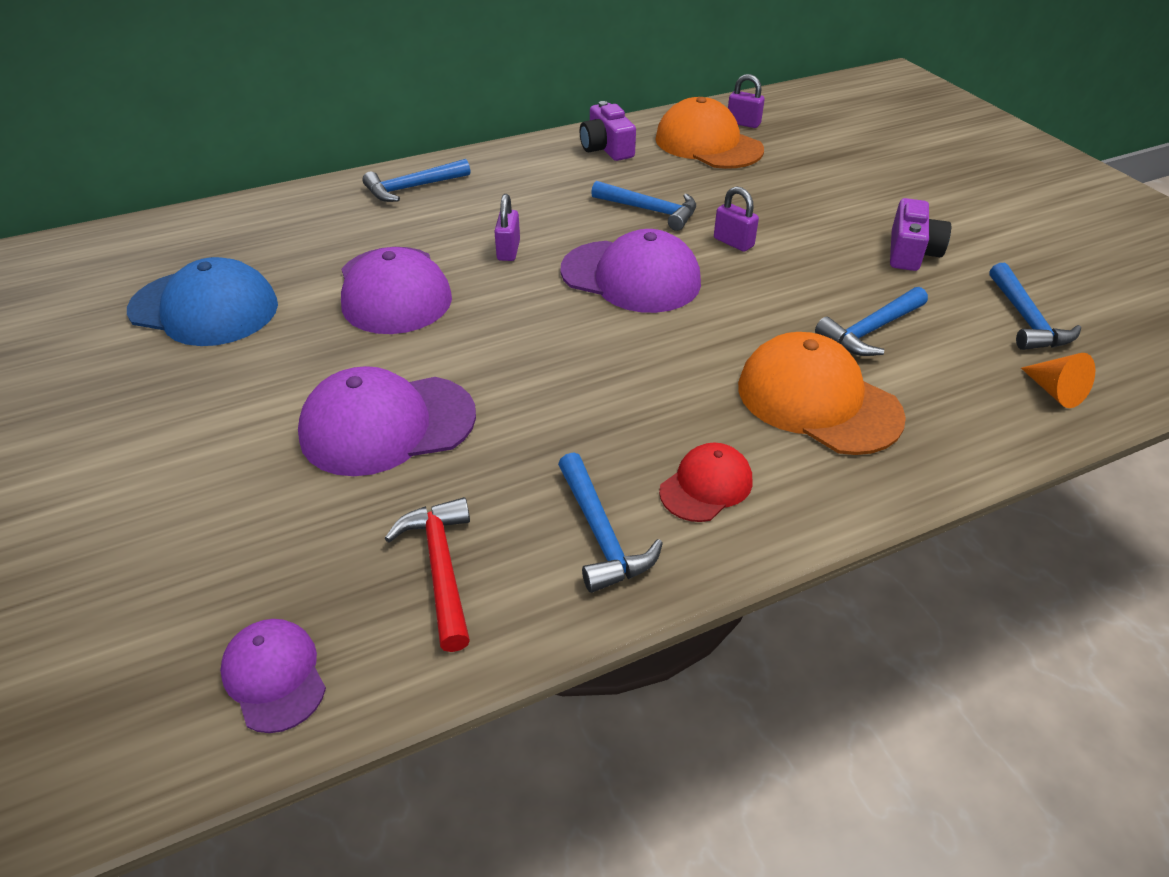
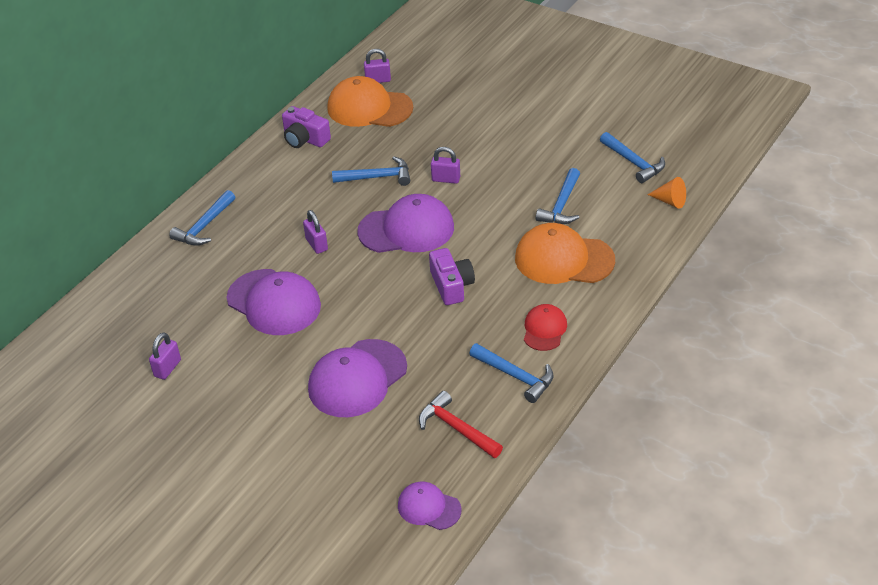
camera: 30 degrees left, 0 degrees up
blue cap [127,257,278,346] -> purple padlock [149,332,181,380]
purple camera [890,198,951,271] -> purple camera moved to [429,248,475,305]

